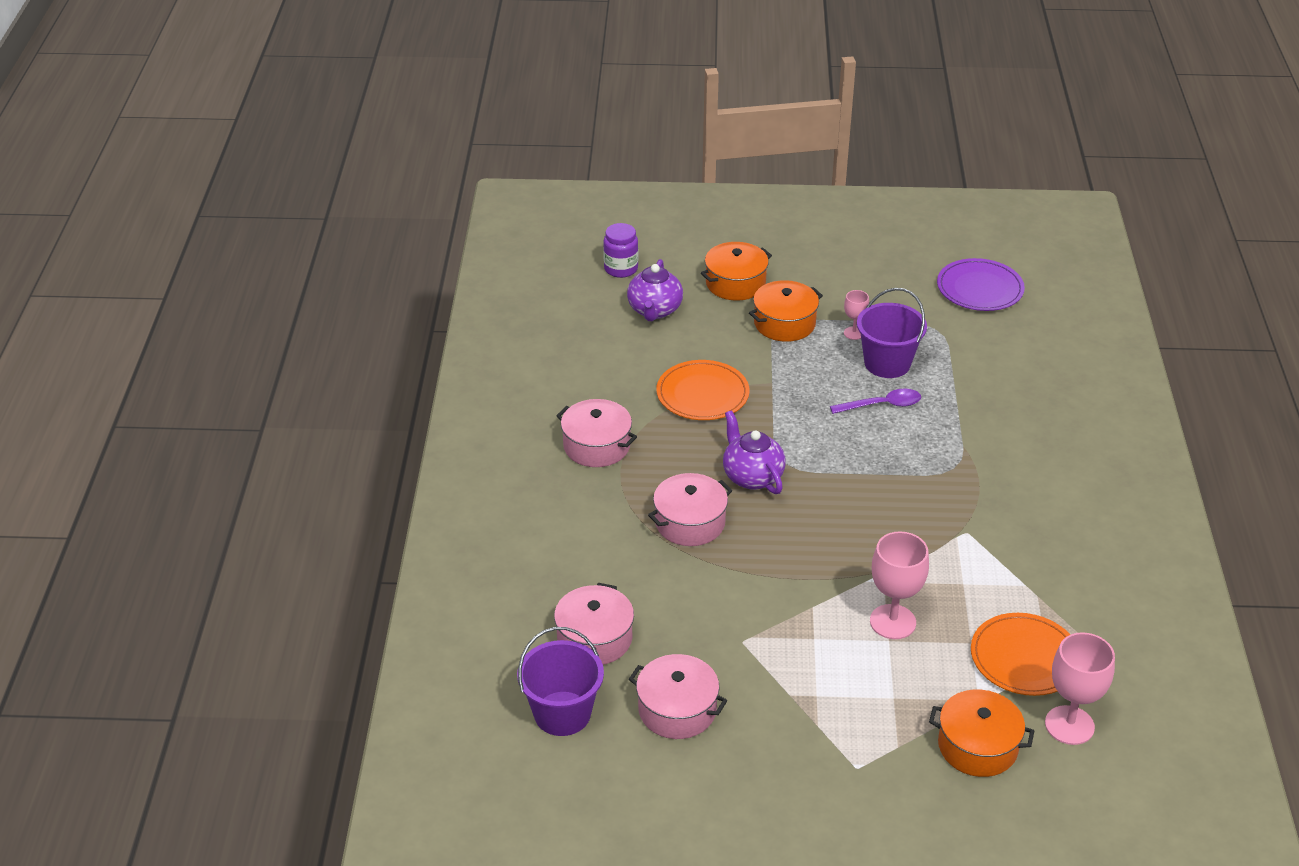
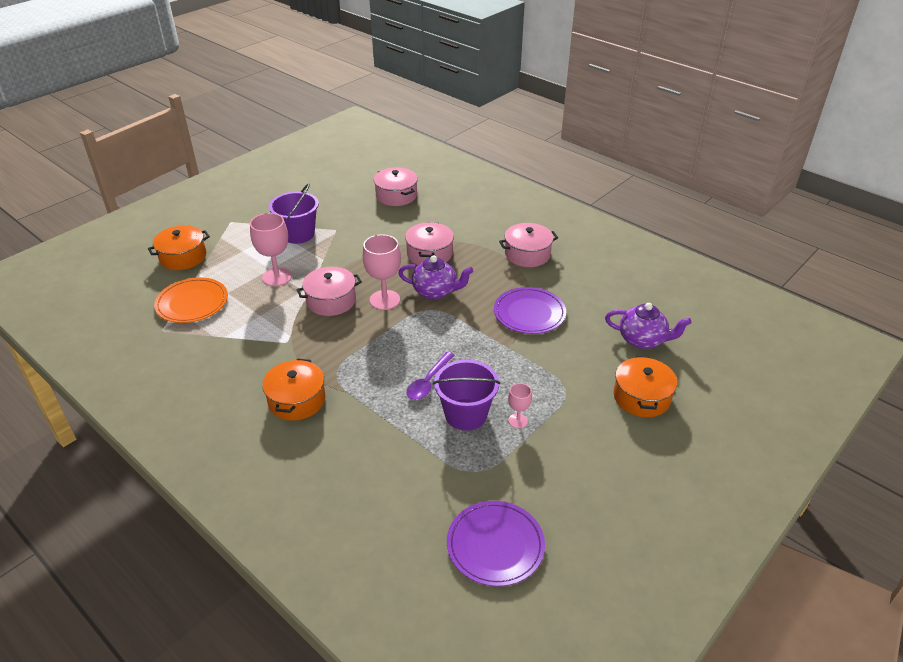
camera: 130 degrees right, 0 degrees up
purple bucket [517,627,604,736] -> purple bucket moved to [269,184,319,244]
purple jar [603,223,638,278] -> none
purple teapot [627,259,683,321] -> purple teapot turned 150 degrees clockwise [605,303,691,349]
pink pot [629,654,728,739] -> pink pot moved to [297,267,362,316]
orange plate [656,360,750,420] -> purple plate [494,287,566,334]
orange pot [749,280,823,342] -> orange pot moved to [262,358,325,421]
pink goblet [1045,632,1115,745] -> pink goblet moved to [363,234,401,310]

